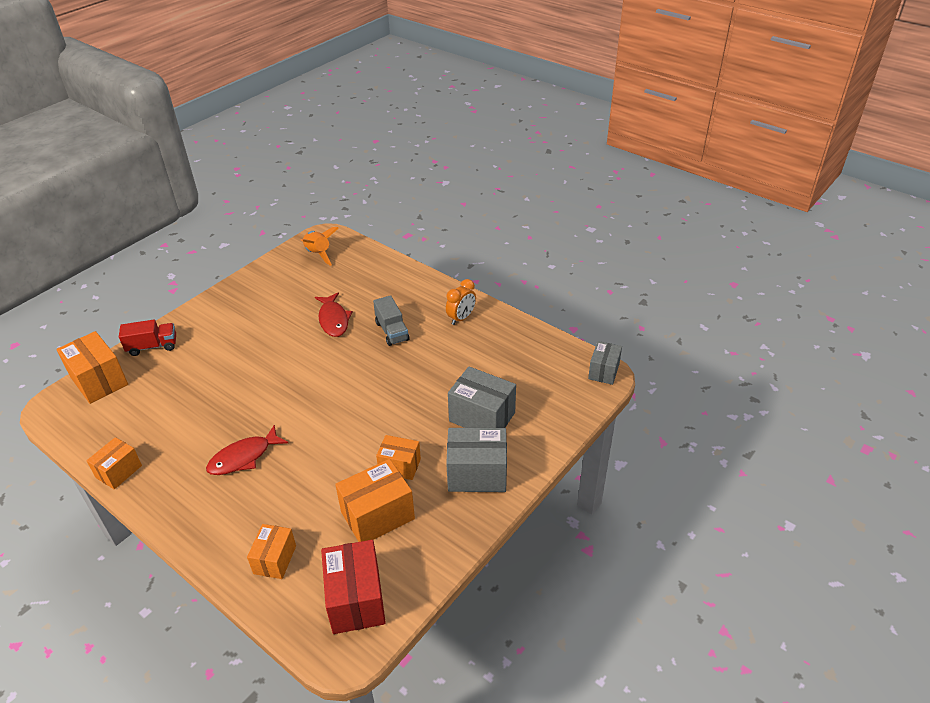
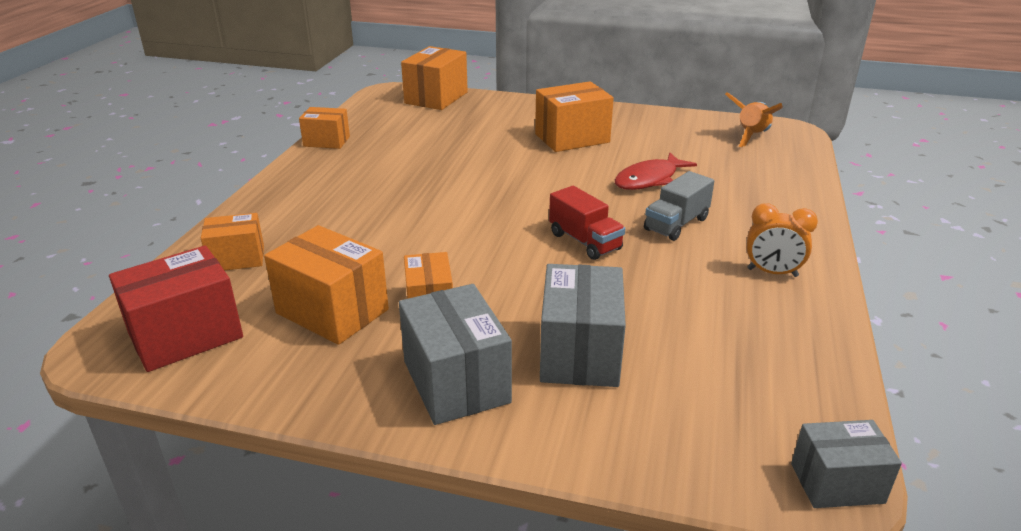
camera: 65 degrees right, 10 degrees down
red truck [119,320,176,356] -> red truck moved to [549,186,625,260]
red fish [206,425,288,475] -> none
none -> orange box [535,81,614,152]

